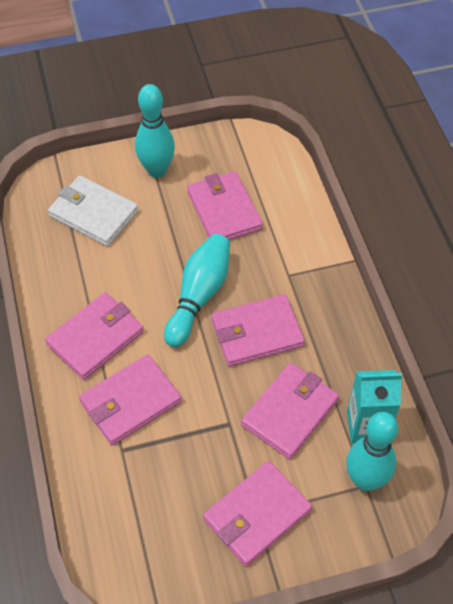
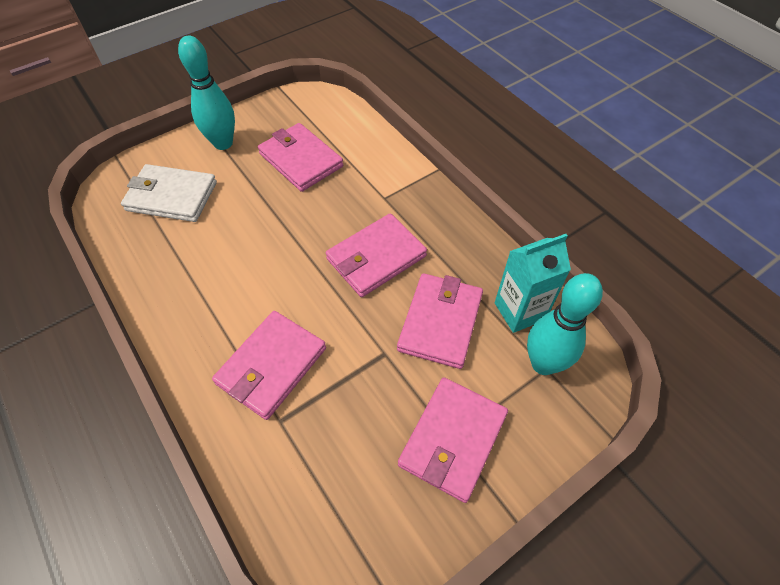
camera: 20 degrees left, 0 degrees up
pink wallet [45,292,144,380] -> none
turquoise bowling pin [164,234,230,347] -> none

